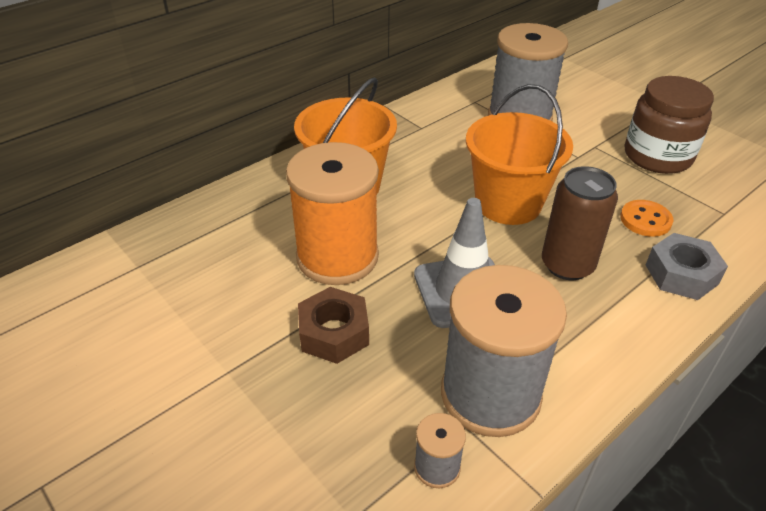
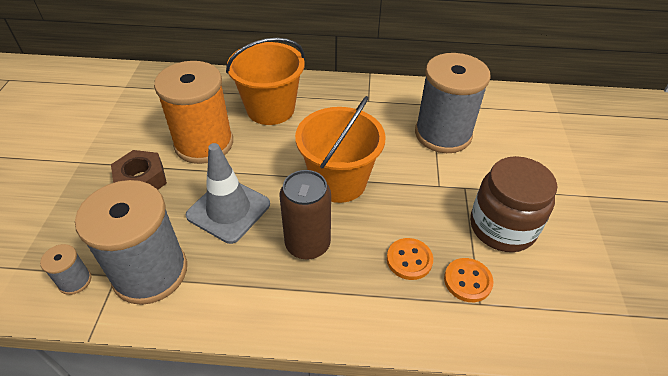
camera: 45 degrees right, 5 degrees up
grey nut [646,233,728,300] -> none
none -> orange button [444,258,493,302]

